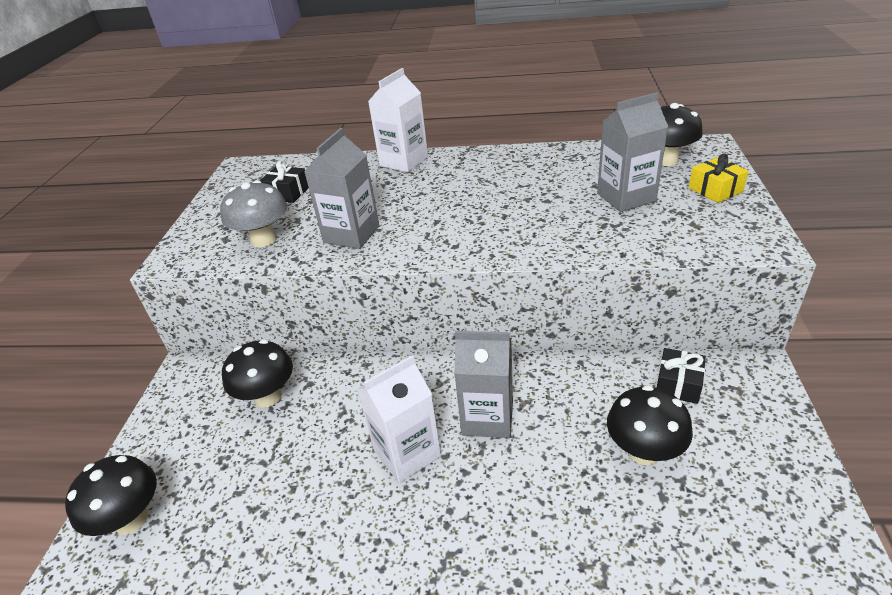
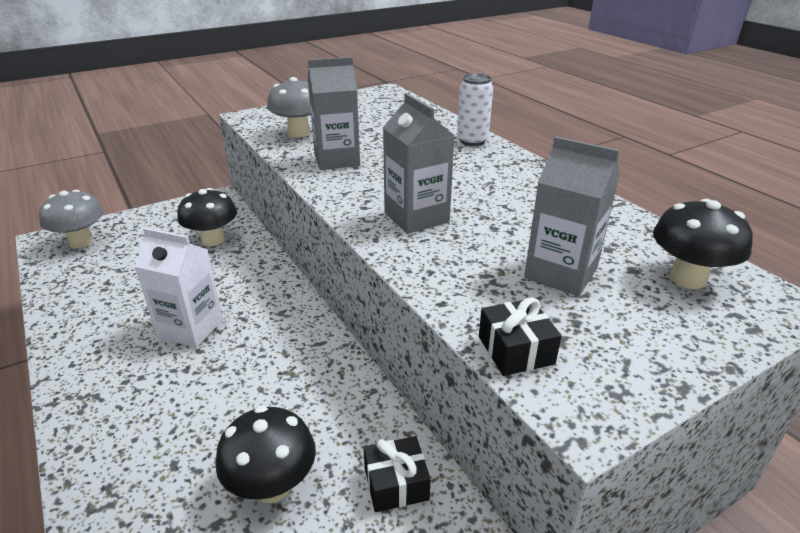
camera: 50 degrees right, 5 degrees down
black mushroom [65,455,157,536] -> grey mushroom [39,190,104,248]
black gift [260,161,309,203] -> black gift moved to [479,297,562,376]
white carton [368,68,428,173] -> white can [457,73,493,146]
grey carton [454,331,513,438] -> grey carton moved to [383,93,455,234]
yellow gift [689,154,749,203] -> none

